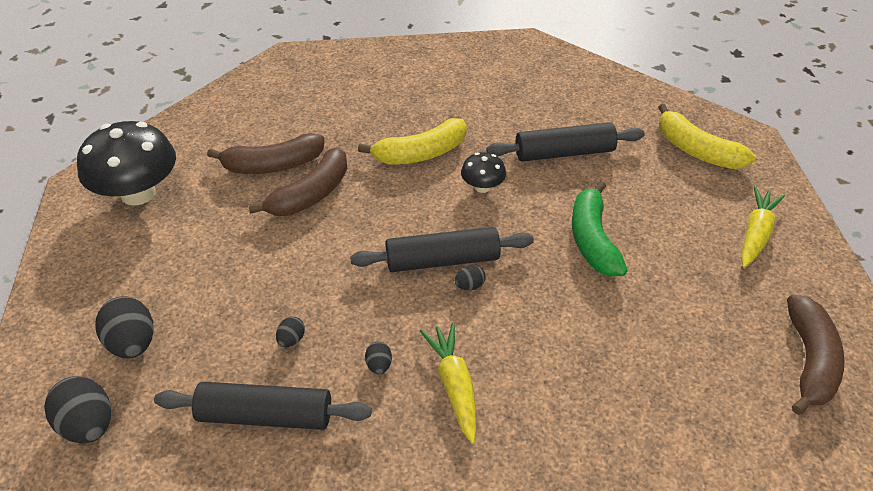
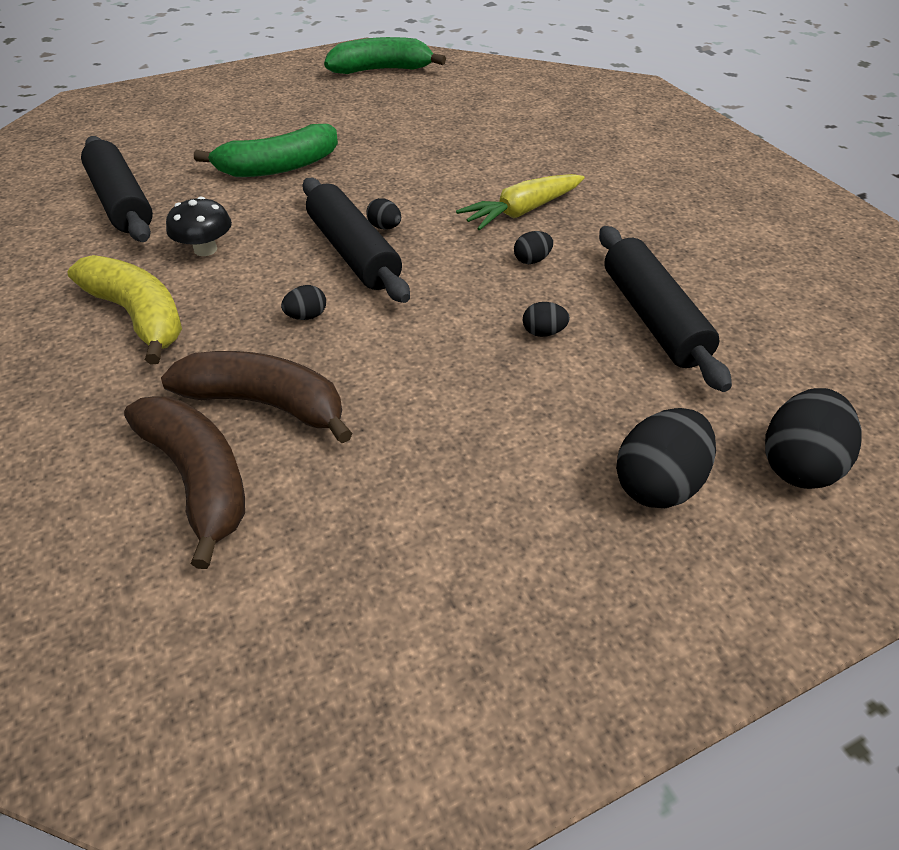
camera: 110 degrees left, 0 degrees up
black mushroom [77,121,176,206] -> none
yellow banana [658,104,756,169] -> none
yellow carrot [741,186,785,268] -> none
brown banana [787,295,845,415] -> green banana [324,37,446,74]
none -> black egg [281,285,326,320]

